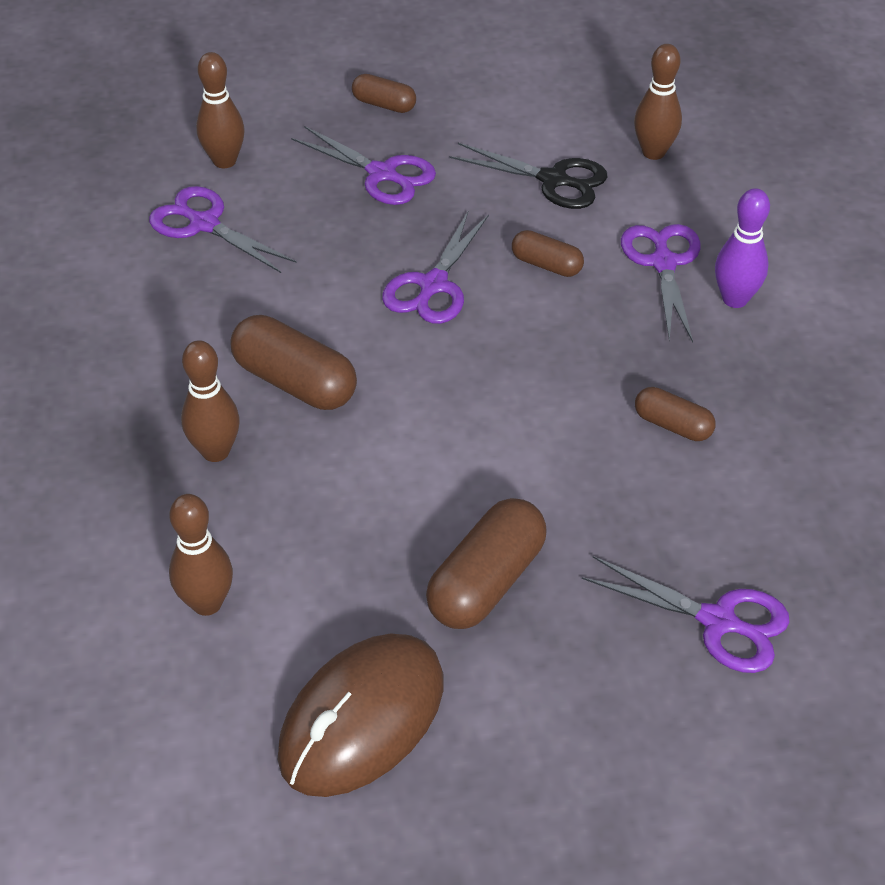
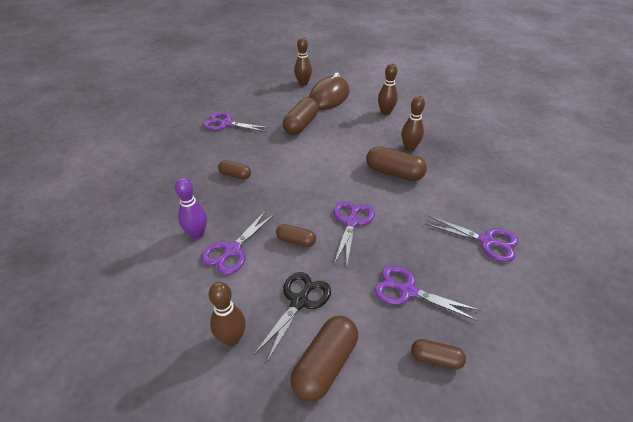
camera: 170 degrees right, 5 degrees down
brown bowling pin [196,52,245,168] -> brown bowling pin moved to [294,37,312,86]
black scissors [450,143,608,209] -> black scissors turned 105 degrees clockwise [253,272,331,363]
purple scissors [621,224,700,342] -> purple scissors turned 45 degrees clockwise [201,211,275,275]
none -> brown capsule [290,316,358,402]

